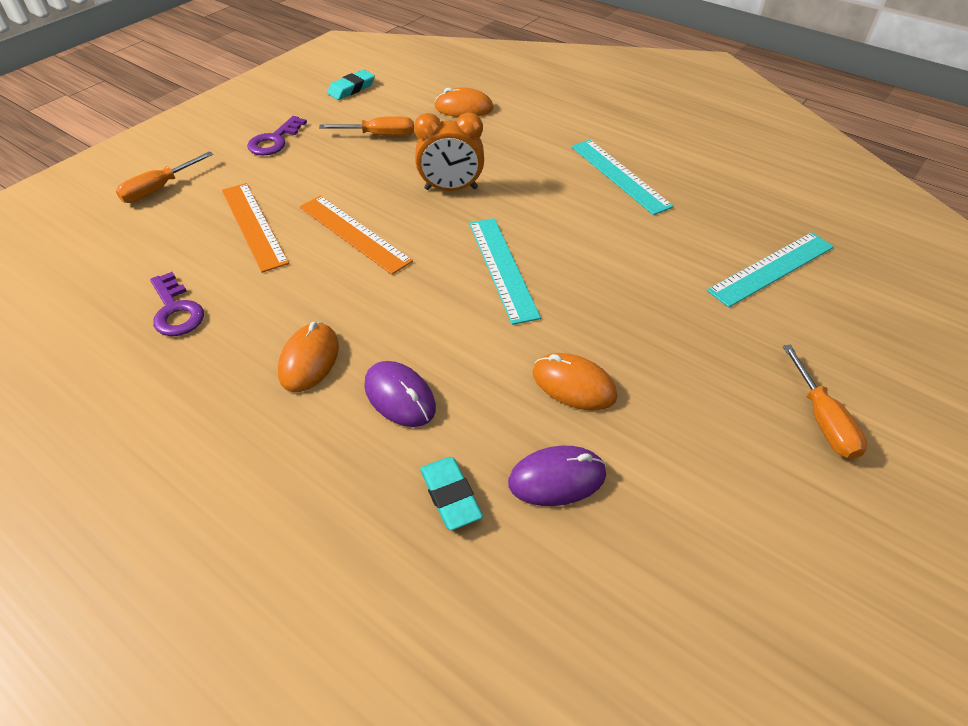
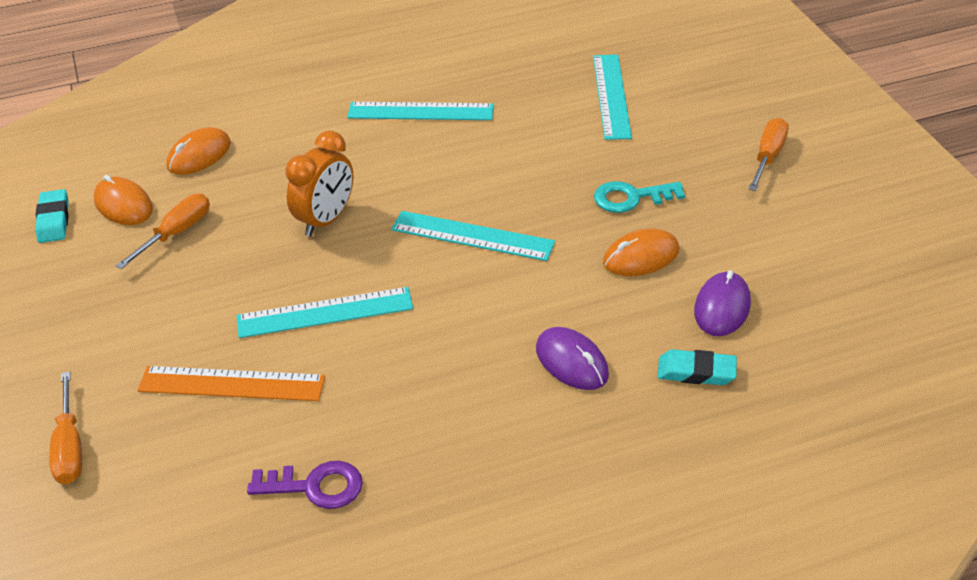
camera: 55 degrees left, 5 degrees down
purple key [247,116,307,156] -> none
orange mouse [278,322,339,392] -> orange mouse moved to [94,175,153,225]
orange ruler [300,196,413,275] -> turquoise ruler [237,287,413,338]
purple mouse [364,361,436,427] -> purple mouse turned 60 degrees clockwise [536,327,609,390]
orange screwdriver [783,345,867,460] -> orange screwdriver turned 90 degrees counterclockwise [749,118,789,191]
none -> turquoise key [594,181,685,213]

